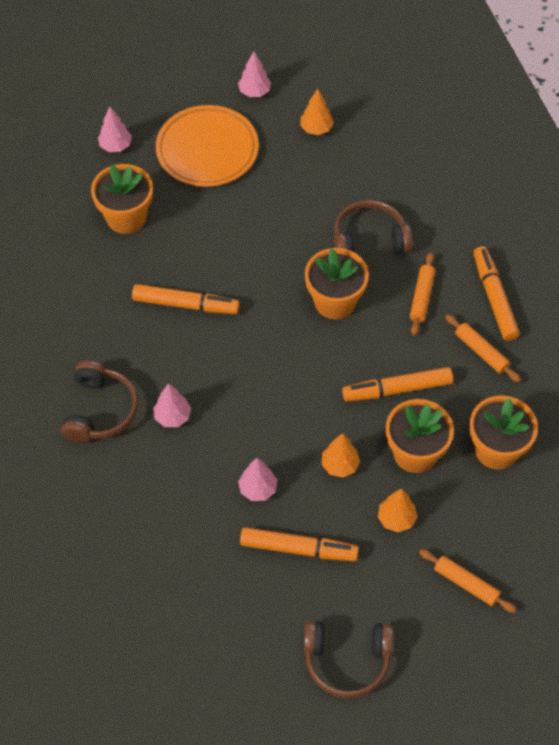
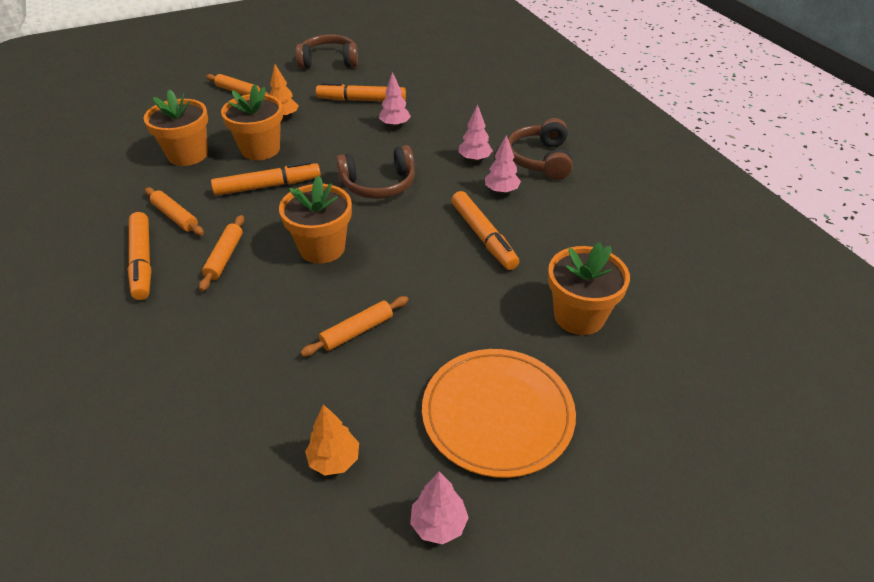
camera: 175 degrees right, 15 degrees down
pink tree [98,107,132,152] -> pink tree moved to [485,135,521,194]
orange marker [132,284,240,314] -> orange marker turned 120 degrees counterclockwise [451,191,519,270]
orange tree [322,433,360,478] -> none
brown headphones [334,200,412,254] -> brown headphones moved to [336,145,415,199]
none -> orange rolling pin [300,296,408,356]

